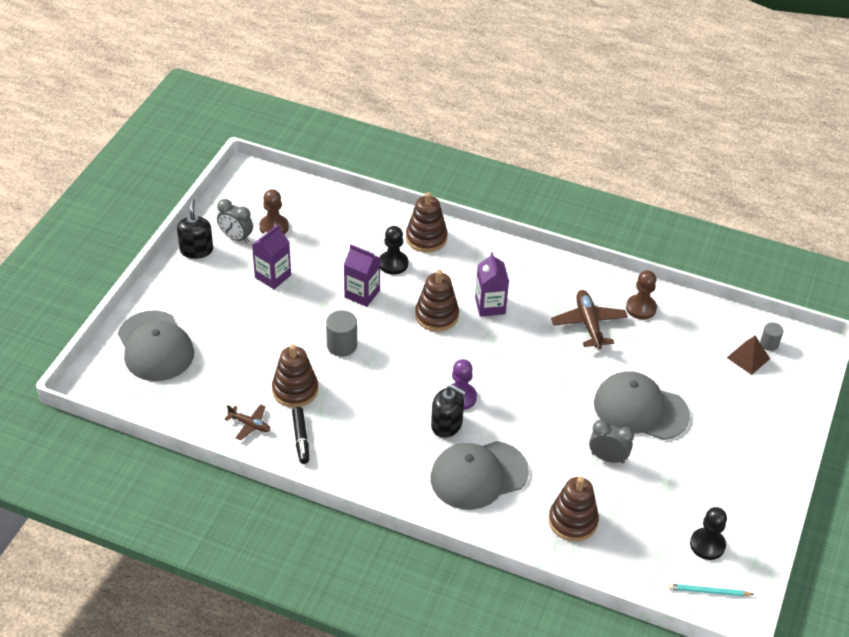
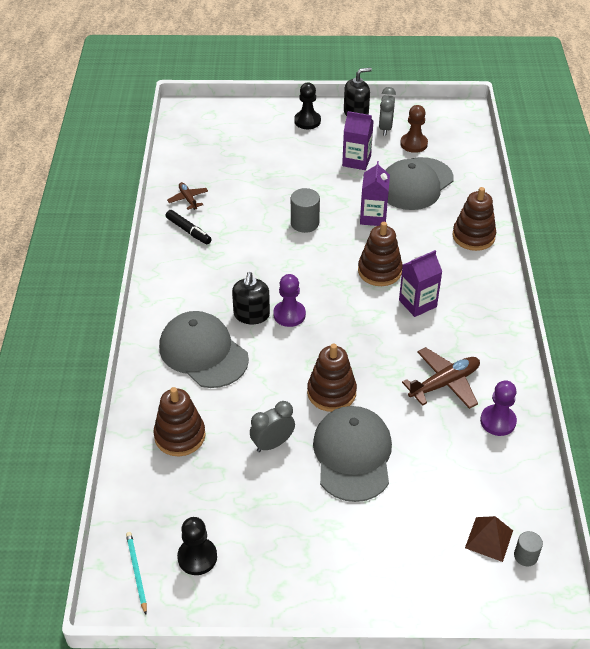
camera: 70 degrees right, 0 degrees up
grey cap [118,311,194,381] -> grey cap moved to [385,157,454,210]
brown plane [225,404,270,440] -> brown plane turned 150 degrees clockwise [167,182,208,210]
brown stacking toy [272,344,318,408] -> brown stacking toy moved to [307,344,357,412]
black marker [292,407,309,464] -> black marker turned 105 degrees counterclockwise [166,210,211,244]
black pawn [380,226,408,275] -> black pawn moved to [294,83,321,129]
grey clock [589,420,634,464] -> grey clock turned 120 degrees counterclockwise [250,401,295,452]
brown pawn [626,270,657,320] -> purple pawn [480,380,517,436]

